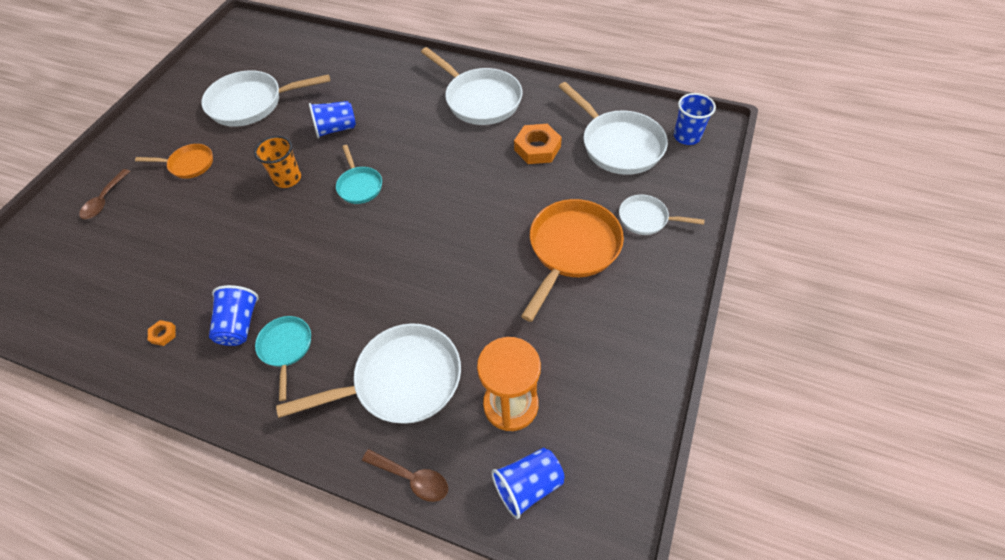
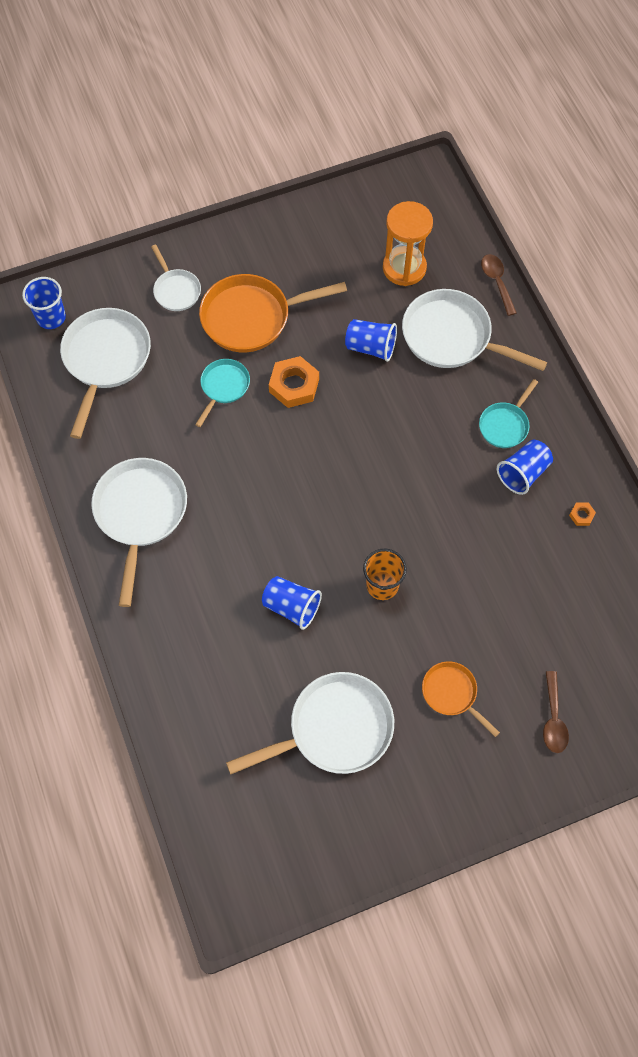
camera: 135 degrees left, 10 degrees up
brown spoon [79,169,130,219] -> brown spoon turned 120 degrees clockwise [543,671,569,753]
white pan [201,70,330,127] -> white pan turned 60 degrees counterclockwise [226,672,394,774]
turquoise pan [336,145,382,204] -> turquoise pan moved to [195,359,250,427]
blue cup [491,448,564,519] -> blue cup moved to [345,319,397,362]
orange nut [514,124,562,164] -> orange nut moved to [269,356,319,408]

